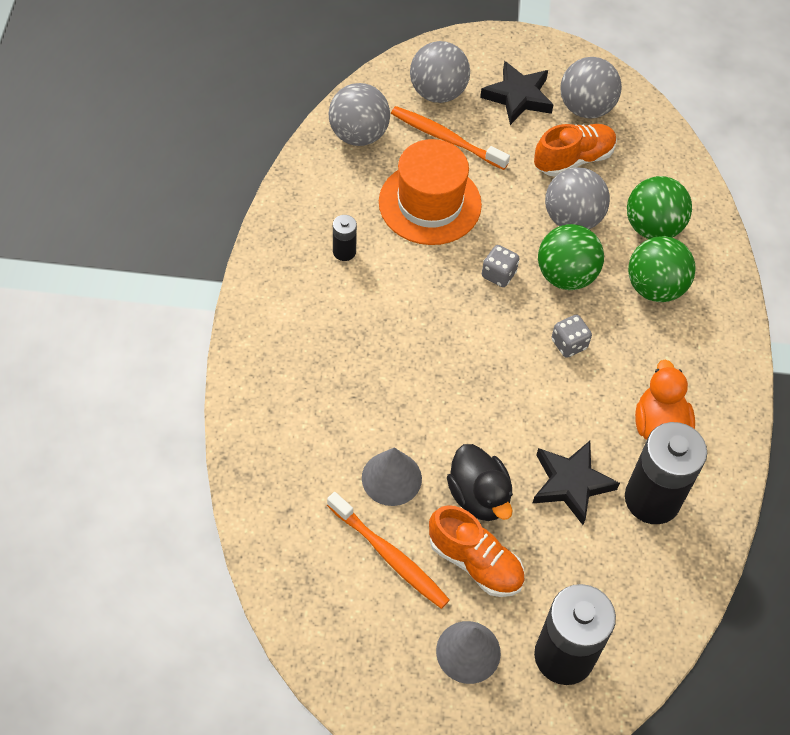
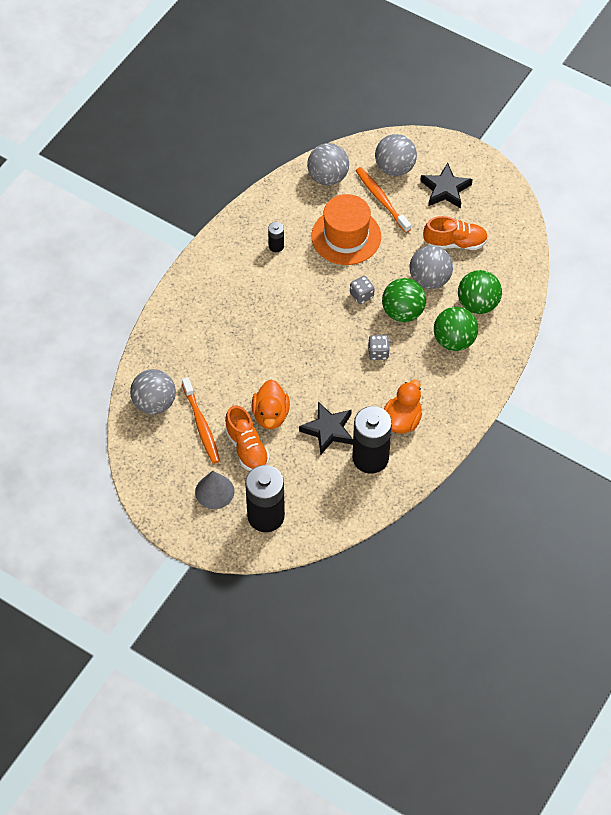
camera: 30 degrees right, 0 degrees up
grey cone [362,447,422,506] -> none
black duck [447,444,513,521] -> orange duck [252,379,290,429]
grey ball [560,57,622,119] -> grey ball moved to [130,369,176,415]

